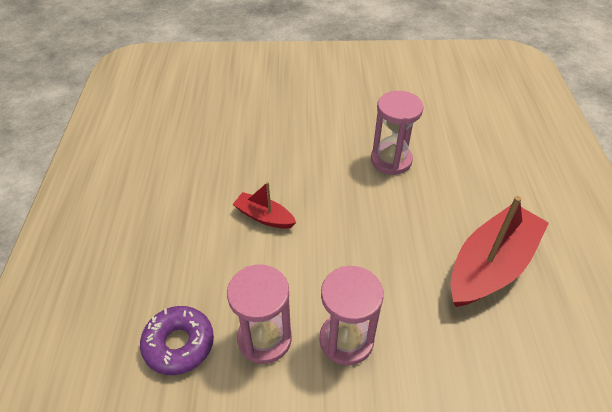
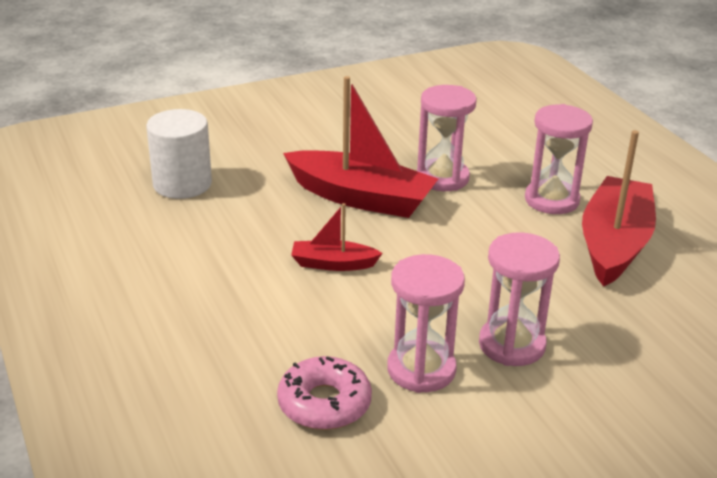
camera: 25 degrees left, 15 degrees down
purple donut [140,306,214,375] -> pink donut [277,356,372,430]
none -> white cylinder [146,109,212,199]
none -> red boat [283,76,438,218]
none -> pink hourglass [525,104,593,214]

